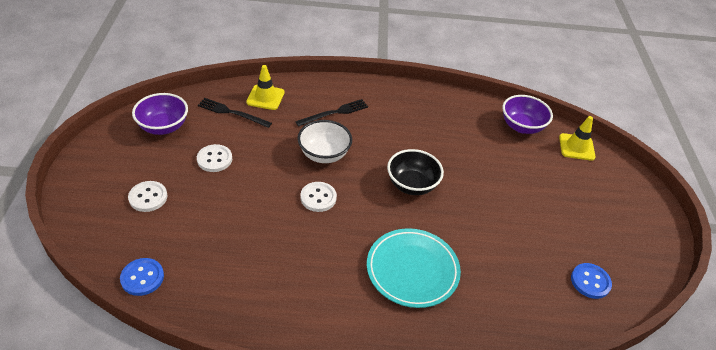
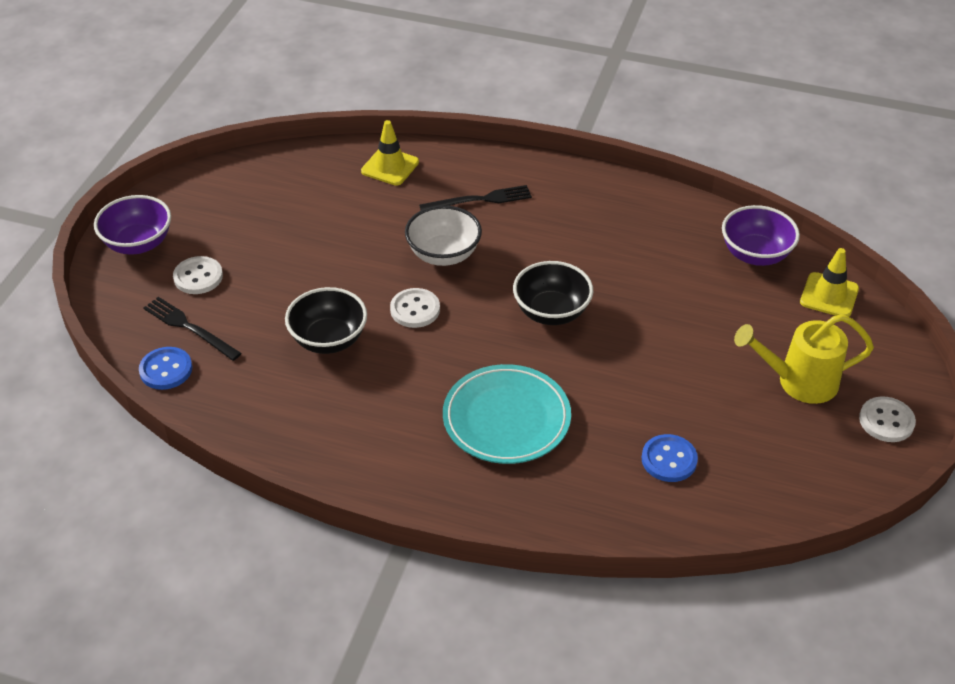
camera: 20 degrees right, 0 degrees up
purple bowl [132,93,188,135] -> purple bowl moved to [94,195,171,255]
white button [197,144,232,172] -> white button moved to [859,397,916,442]
black fork [198,98,272,128] -> black fork moved to [144,297,241,361]
blue button [571,263,612,299] -> blue button moved to [642,434,698,482]
none -> black bowl [285,287,367,354]
none -> yellow watering can [734,314,874,404]

